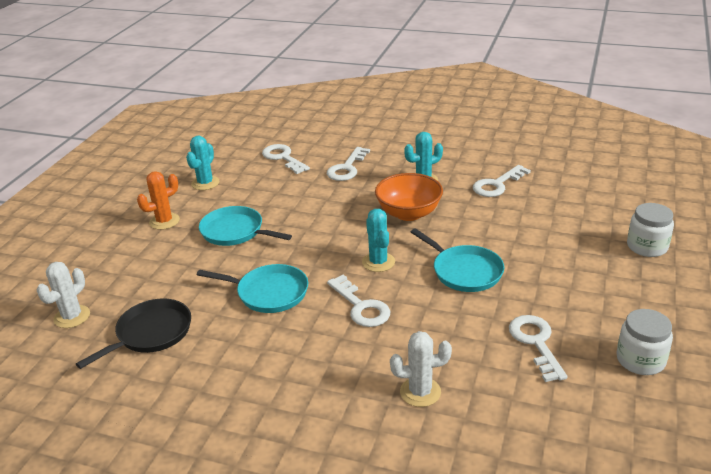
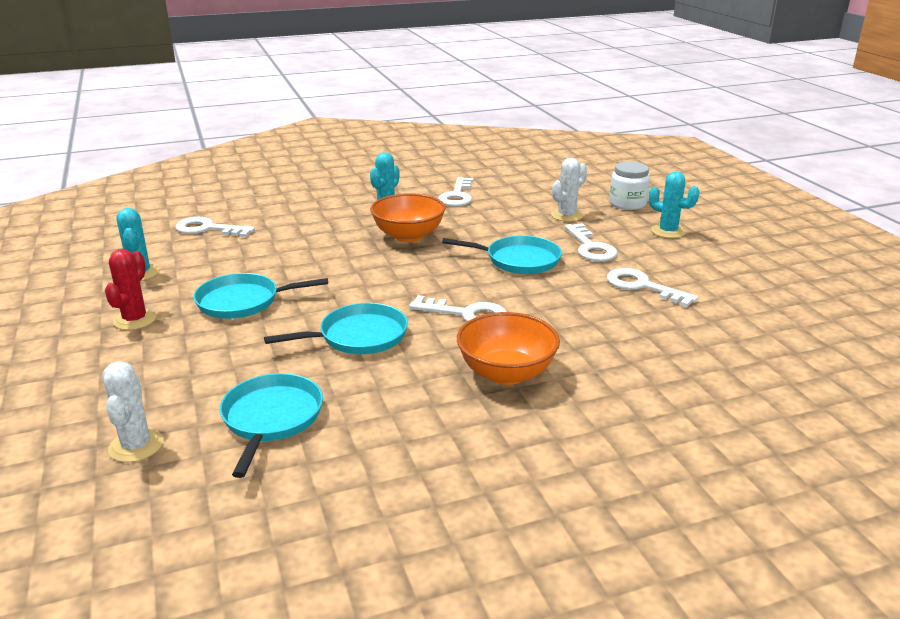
camera: 40 degrees left, 5 degrees down
black pan [76,298,191,369] -> turquoise pan [220,373,323,478]
orange cactus [137,171,180,230] -> red cactus [105,249,157,330]
white key [327,147,370,181] -> white key moved to [565,223,617,261]
turquoise cactus [362,209,395,272] -> turquoise cactus moved to [649,172,700,238]
white cactus [390,331,452,407] -> white cactus moved to [551,158,587,222]
white jar [616,309,673,375] -> none
none -> orange bowl [457,312,560,385]

